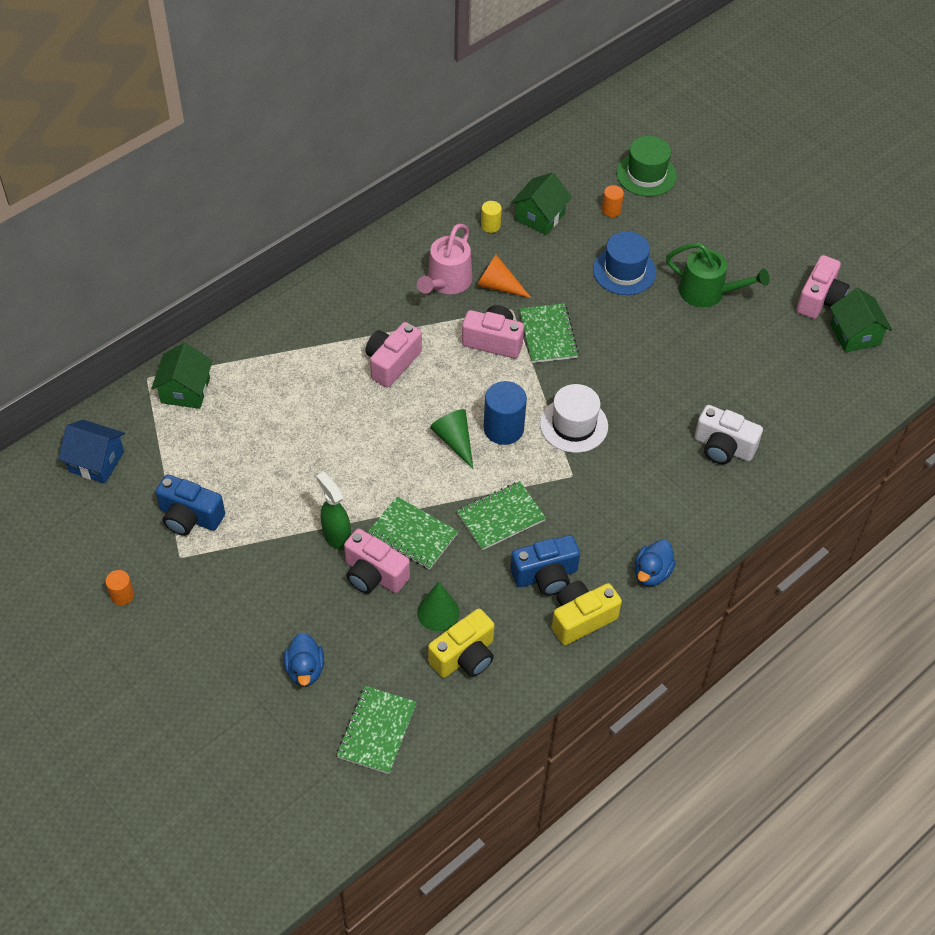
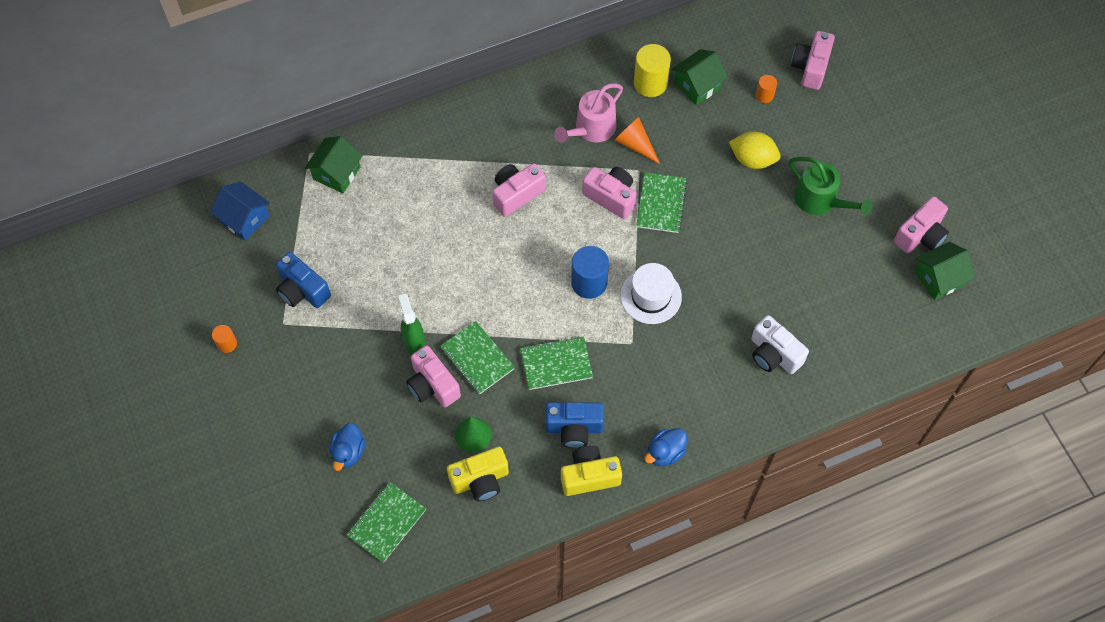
camera: 20 degrees right, 10 degrees up
green cone [430,409,473,469] -> none
yellow cylinder [481,201,502,233] -> yellow cylinder [634,44,671,97], size x1.86
blue hat [593,231,656,295] -> yellow lemon [729,131,781,169]
green hat [616,136,677,196] -> pink camera [791,31,835,90]
green house [830,288,892,353] -> green house turned 60 degrees clockwise [915,242,975,300]

